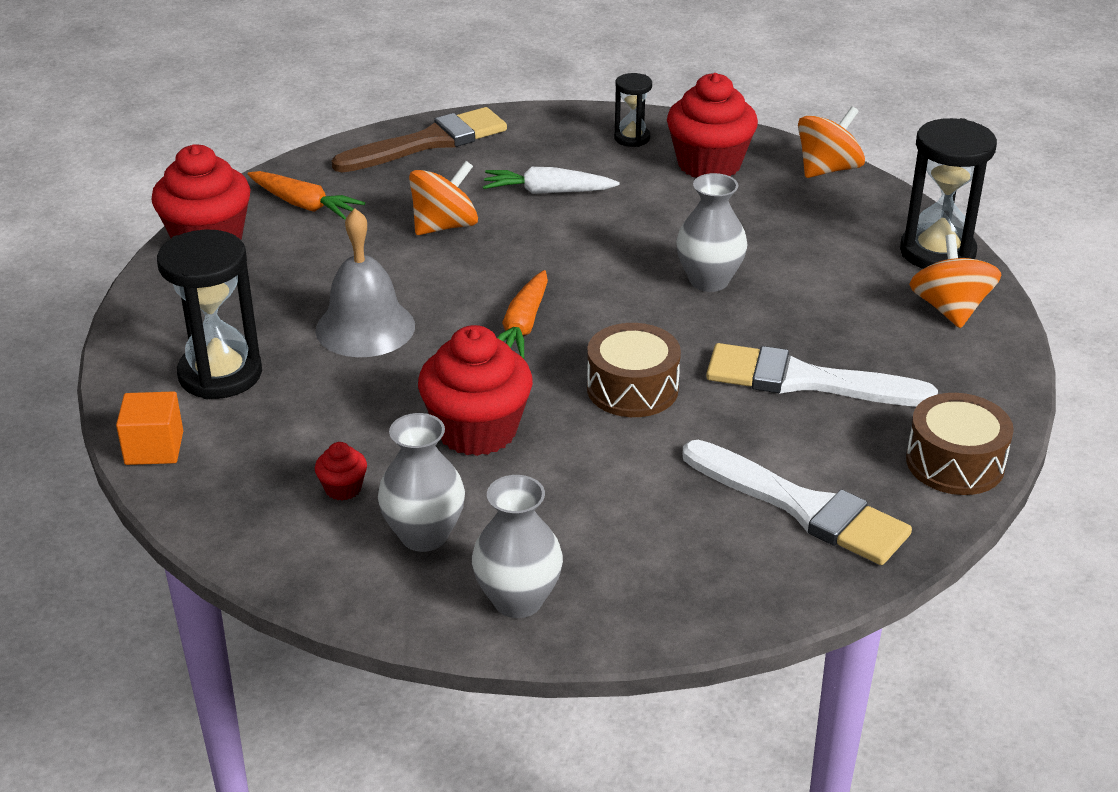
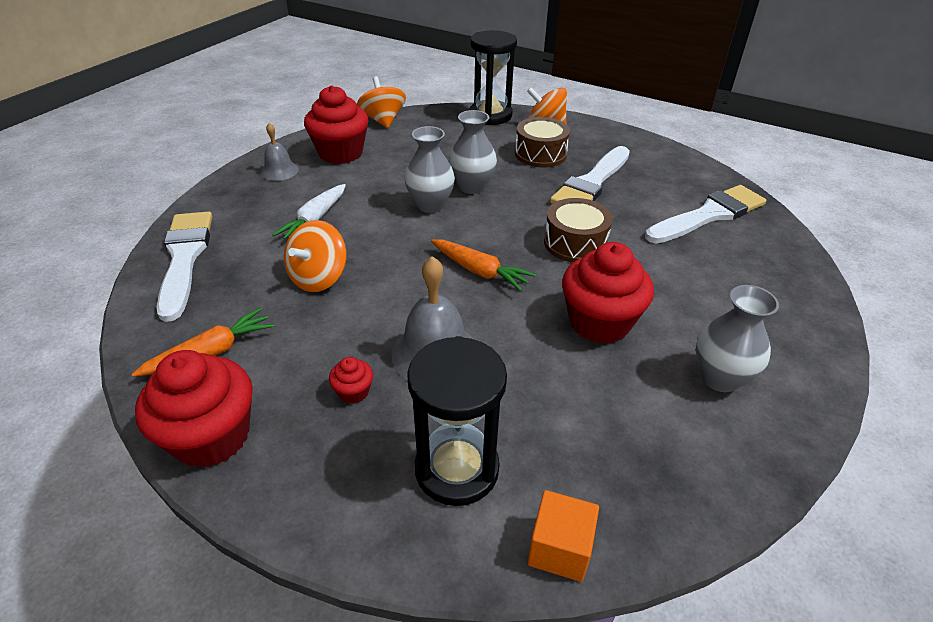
camera: 70 degrees left, 5 degrees up
red cupcake [315,442,367,500] -> red cupcake moved to [329,357,373,404]
brown brush [332,107,507,173] -> white brush [157,212,212,322]
orange spinning top [409,161,478,235] -> orange spinning top turned 135 degrees counterclockwise [284,220,346,292]
grey vase [472,475,563,618] -> grey vase moved to [405,126,455,213]
black hourglass [614,73,652,147] -> grey bell [261,123,299,181]
brown drum [906,393,1014,495] -> brown drum moved to [515,117,570,168]

